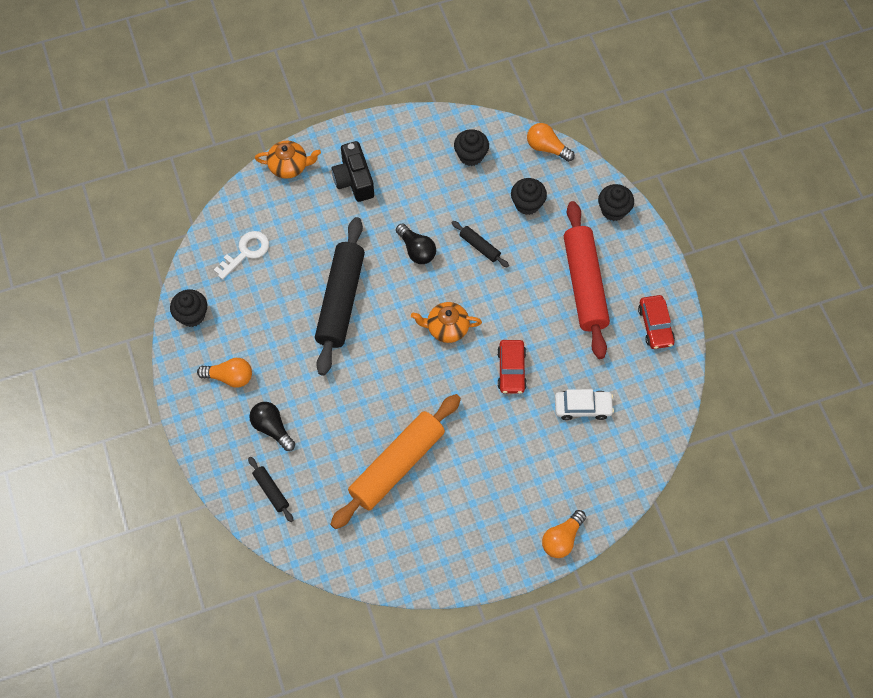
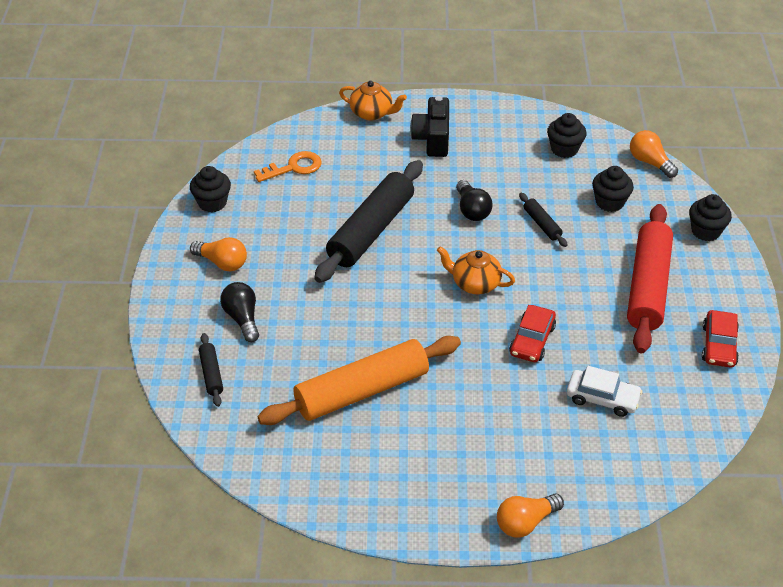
camera: 20 degrees right, 20 degrees down
white key [214,231,269,280] -> orange key [254,151,322,182]

